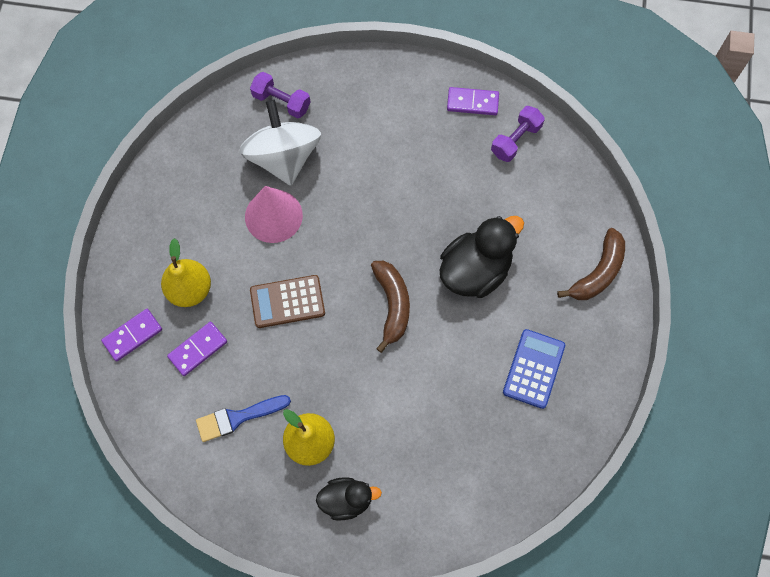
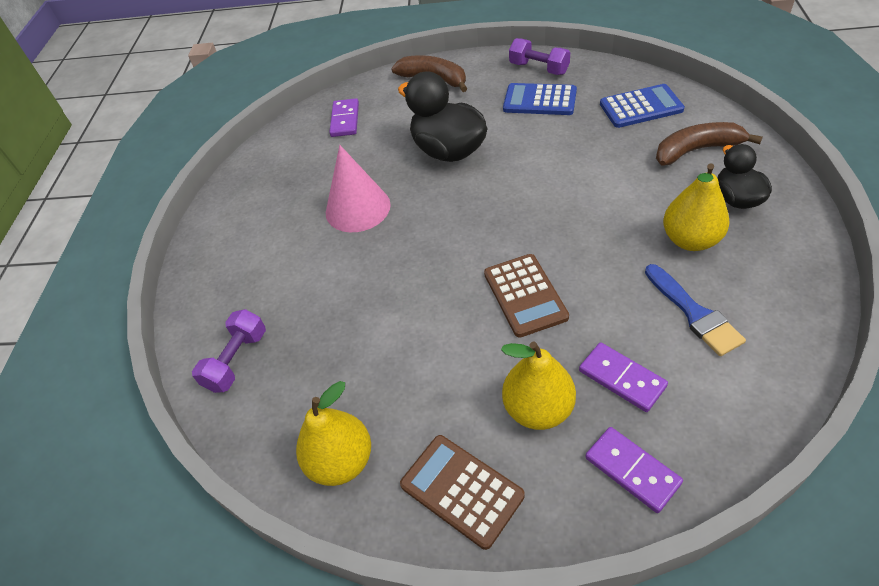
camera: 90 degrees left, 20 degrees down
white spinning top [239,100,321,186] -> none
pink cone [245,186,303,243] -> pink cone moved to [326,145,391,232]
brown banana [371,261,410,353] -> brown banana moved to [656,122,763,166]
purple domino [447,87,499,115] -> purple domino moved to [329,98,359,137]
purple dumbbell [491,106,545,162] -> purple dumbbell moved to [509,38,570,75]
none -> yellow pear [296,381,371,486]
none -> brown calculator [400,435,525,550]
none -> blue calculator [600,84,685,128]

